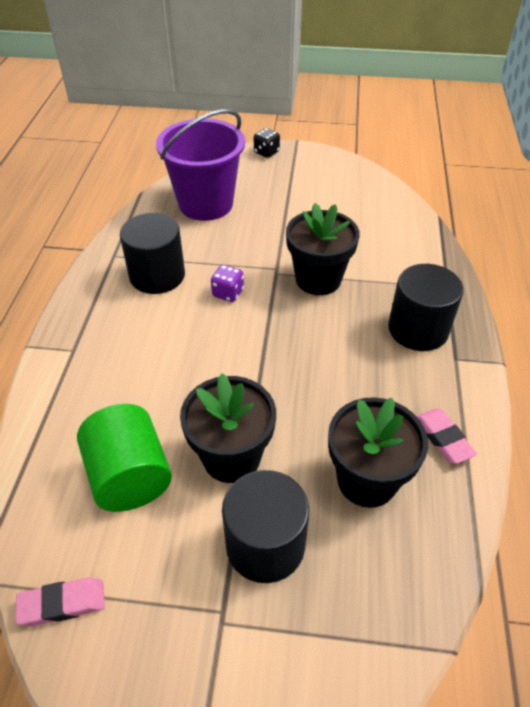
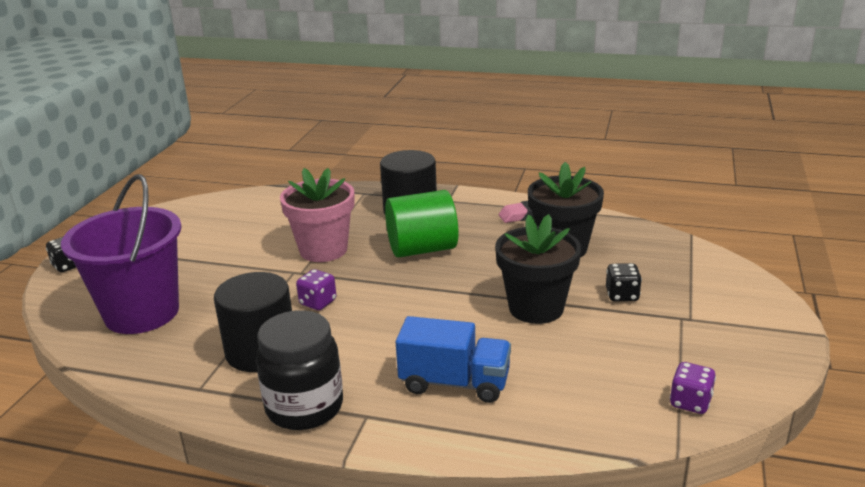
camera: 80 degrees left, 20 degrees down
pink eraser [15,577,105,626] -> purple dice [670,362,716,414]
green cylinder [77,404,172,512] -> green cylinder moved to [385,190,458,258]
black cylinder [222,470,309,583] -> black dice [606,263,642,302]
black flower pot [286,203,360,295] -> pink flower pot [280,168,354,262]
none -> black jar [256,310,343,430]
none -> blue truck [396,316,511,403]

